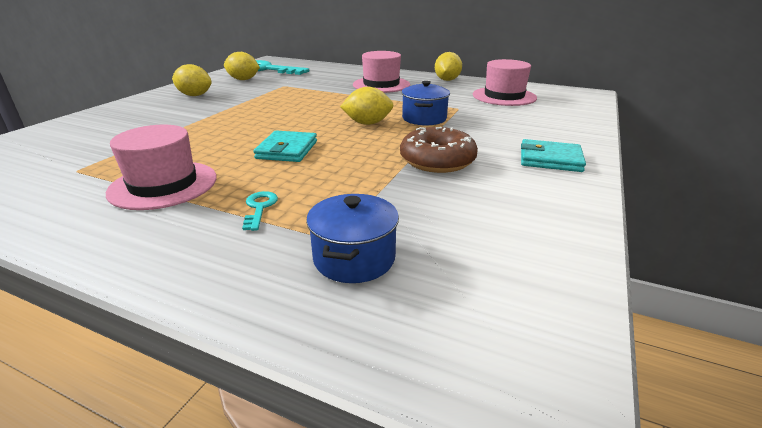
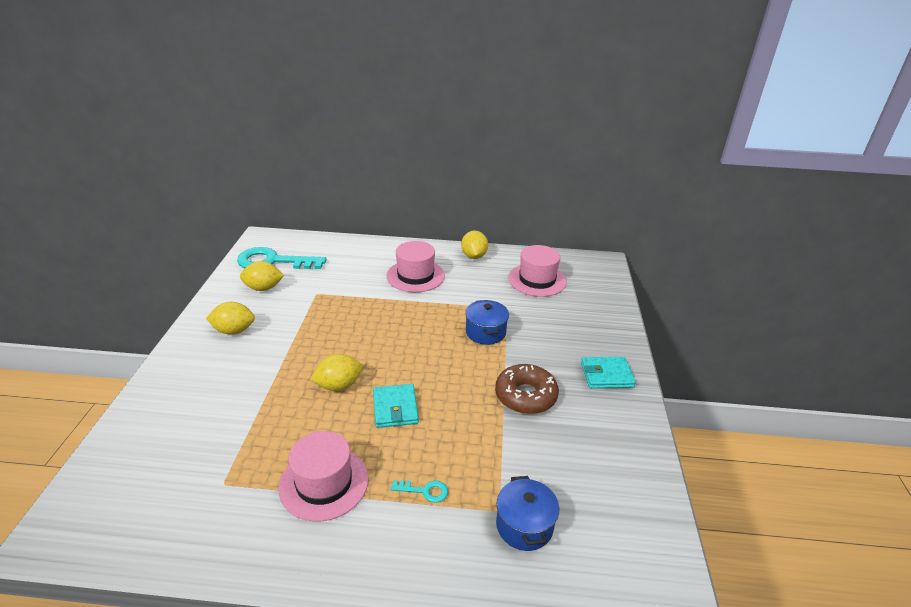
camera: 20 degrees left, 5 degrees up
turquoise key [242,191,278,231] -> turquoise key turned 120 degrees clockwise [391,480,448,503]
yellow lemon [340,87,393,125] -> yellow lemon moved to [310,354,362,391]

